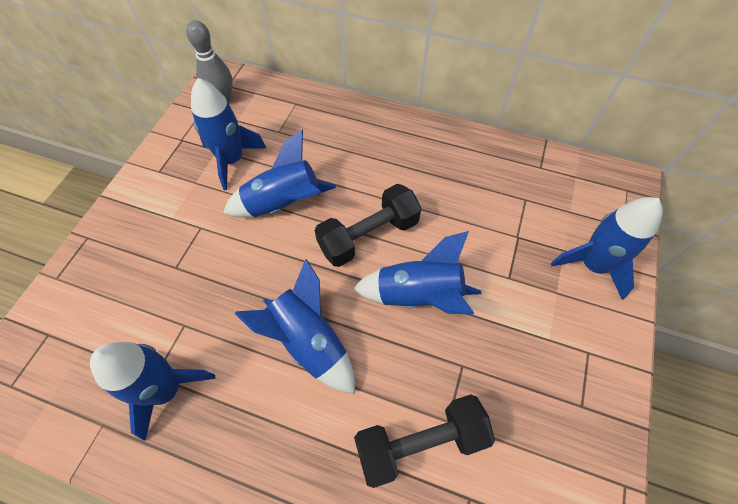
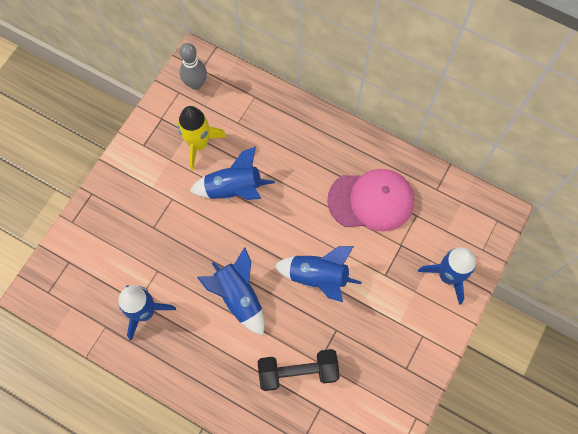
camera: 10 degrees right, 10 degrees up
blue rocket [191,78,266,190] -> yellow rocket [177,106,227,170]
black dumbbell [315,184,421,267] -> none
none -> pink cap [327,169,414,232]

